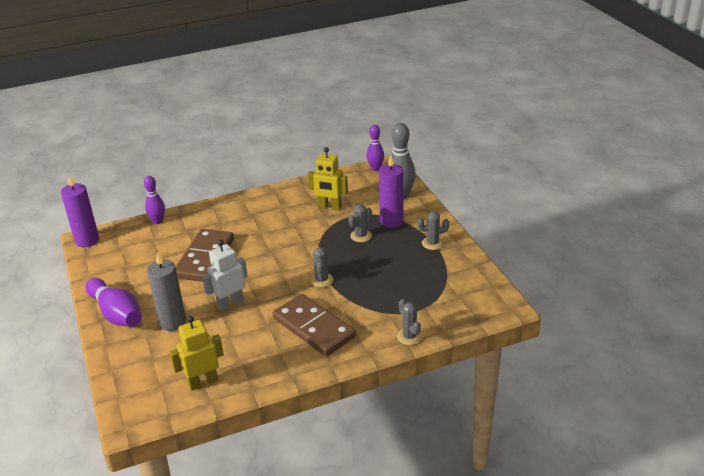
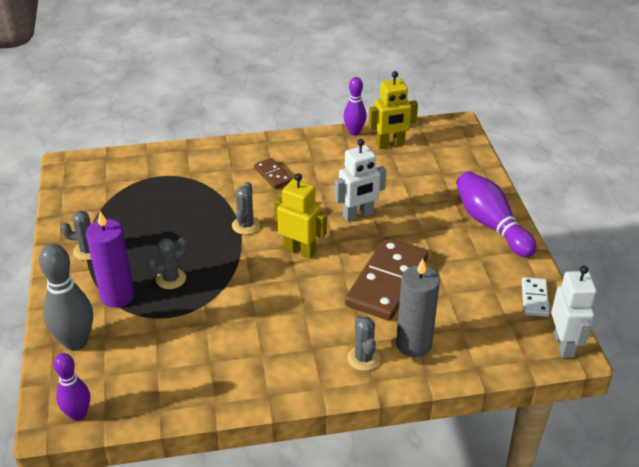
camera: 170 degrees left, 5 degrees up
purple candle [61,175,99,247] -> white robot [551,266,597,358]
purple bowling pin [144,176,165,224] -> purple bowling pin moved to [344,77,367,136]
grey candle [147,252,186,331] -> grey candle moved to [396,259,440,357]
brown domino [272,294,356,356] -> brown domino [254,158,292,189], size x0.48
yellow robot [308,147,348,211] -> yellow robot moved to [274,173,327,259]
grey cactus [397,299,422,345] -> grey cactus moved to [347,315,380,371]
none -> white domino [522,277,549,317]

